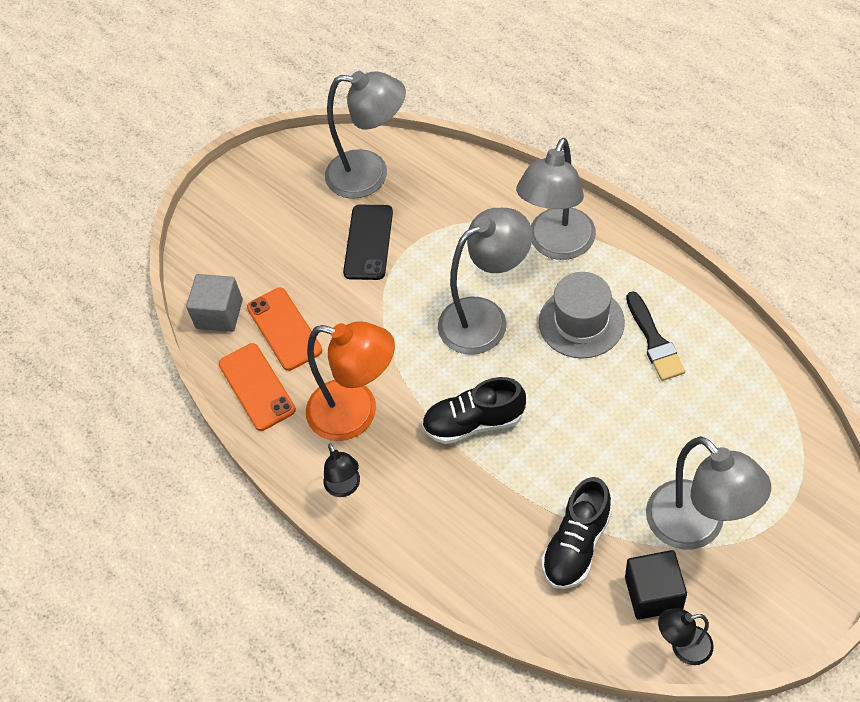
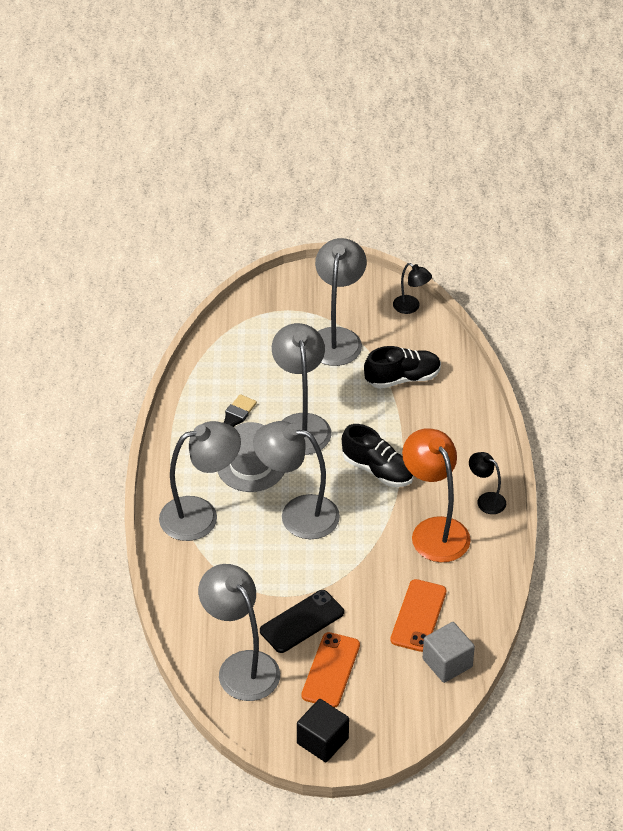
camera: 140 degrees left, 10 degrees down
orange phone [219,343,296,431] -> orange phone moved to [301,632,360,708]
black lamp [324,443,360,497] -> black lamp turned 75 degrees counterclockwise [469,452,506,514]
black cube [625,550,687,620] -> black cube moved to [297,699,349,762]
none -> grey lamp [272,323,331,455]

